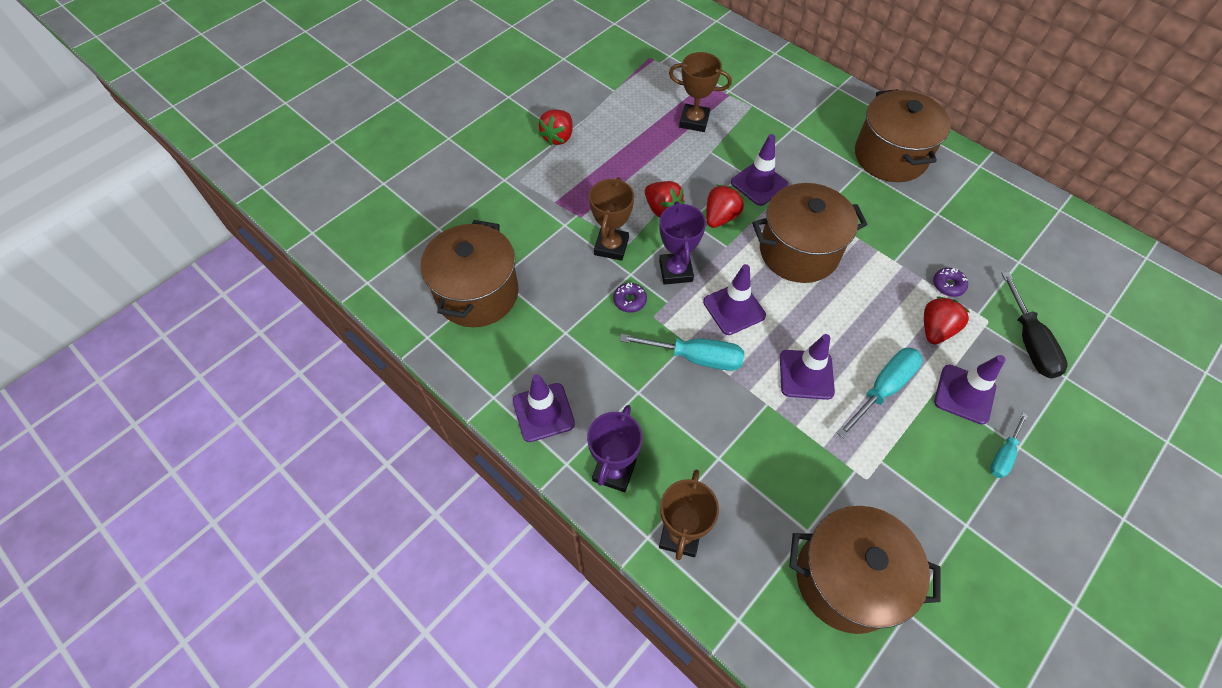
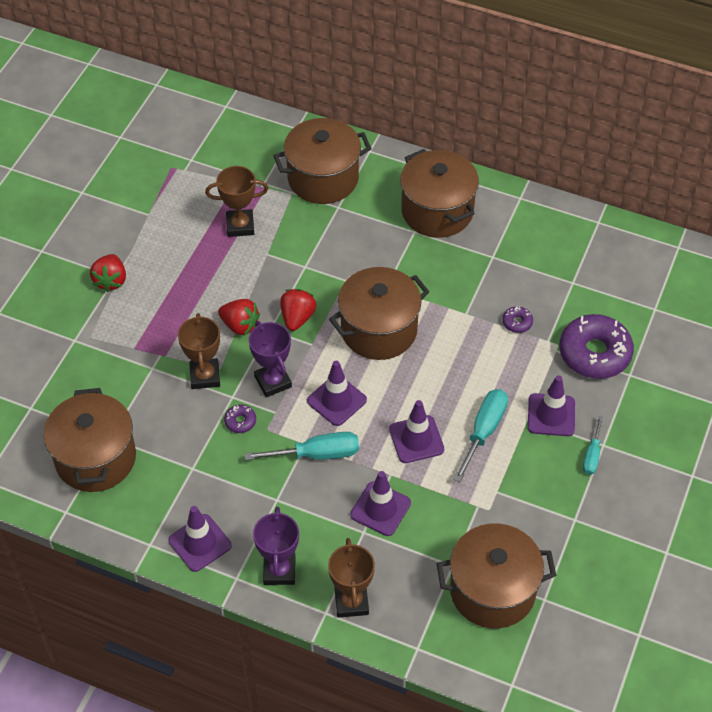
camera: 20 degrees left, 5 degrees down
purple traffic cone [731,134,788,206] -> purple traffic cone moved to [350,471,411,536]
red strawberry [924,297,969,345] -> none
black screwdriver [1001,272,1068,379] -> purple donut [559,314,634,379]
none -> brown pot [273,118,372,204]

